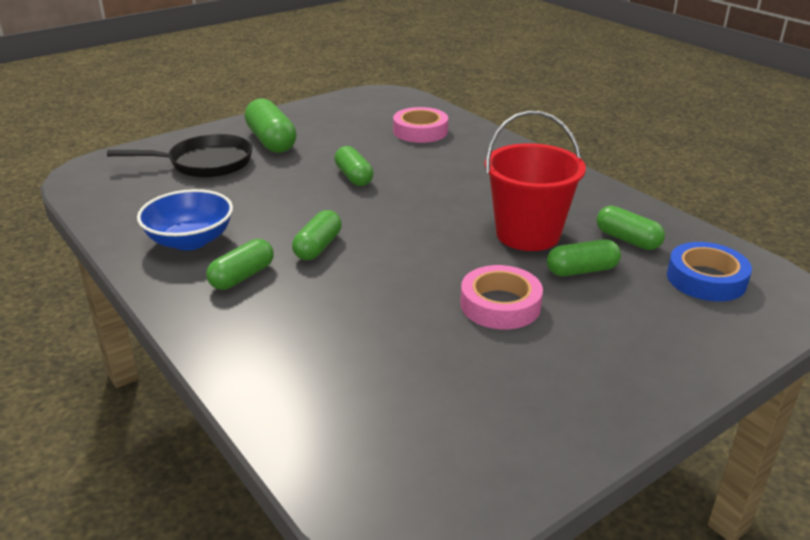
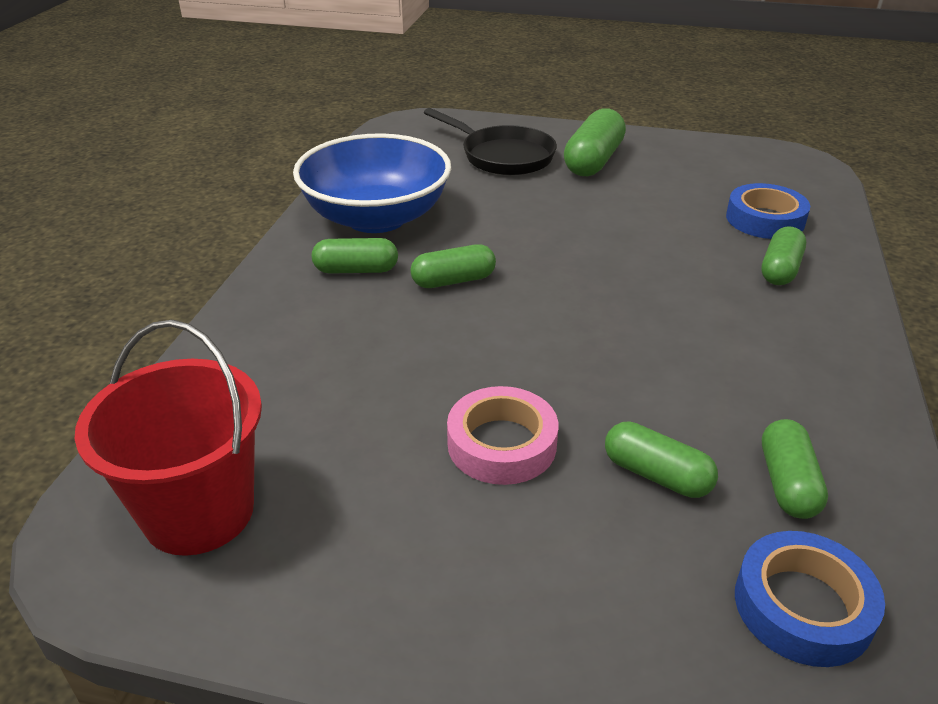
camera: 50 degrees right, 5 degrees up
blue bowl [137,189,233,250] -> blue bowl [293,133,451,233], size x1.54
green capsule [334,146,373,186] -> green capsule moved to [761,226,806,285]
pink tape [393,107,448,143] -> blue tape [726,183,810,239]
red bucket [485,111,586,251] -> red bucket moved to [75,320,262,556]

